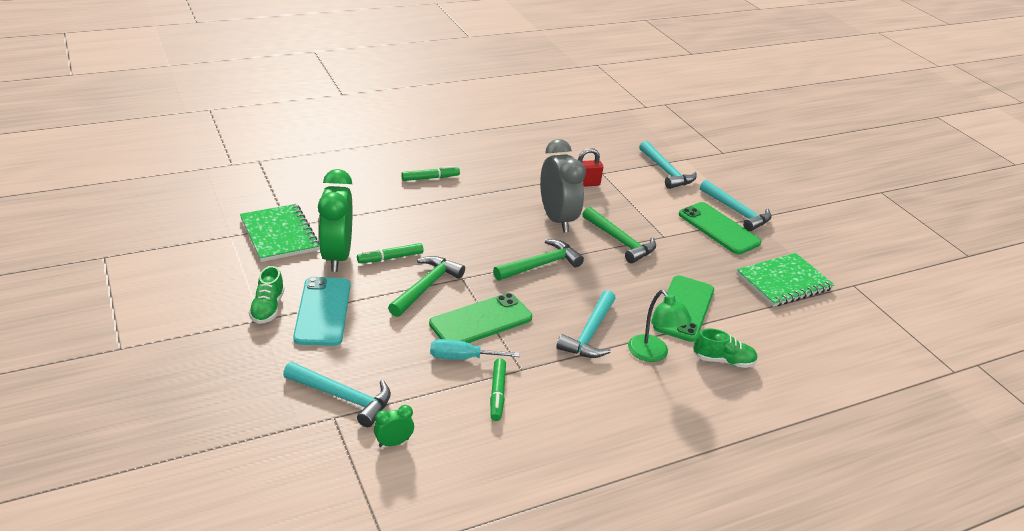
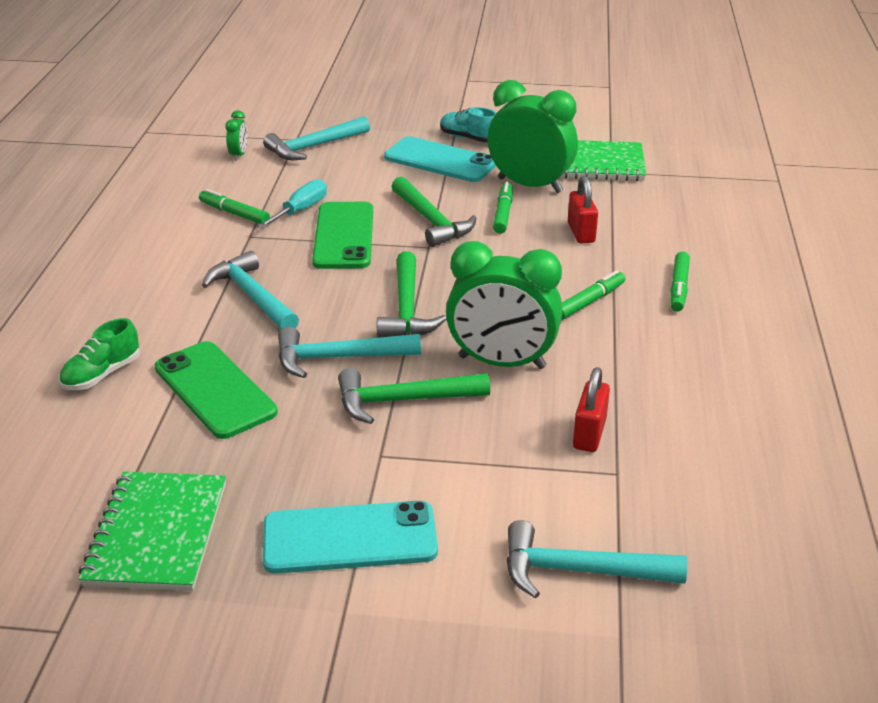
camera: 125 degrees right, 0 degrees up
green shoe [249,266,285,324] -> turquoise shoe [440,107,496,142]
grey clock [540,139,586,232] -> green clock [446,241,563,369]
green lamp [628,290,692,362] -> none
green phone [679,202,761,254] -> turquoise phone [263,501,438,574]
turquoise hammer [700,180,772,231] -> turquoise hammer moved to [278,326,421,378]
none -> green marker [561,270,625,320]
none -> red padlock [568,176,598,243]

